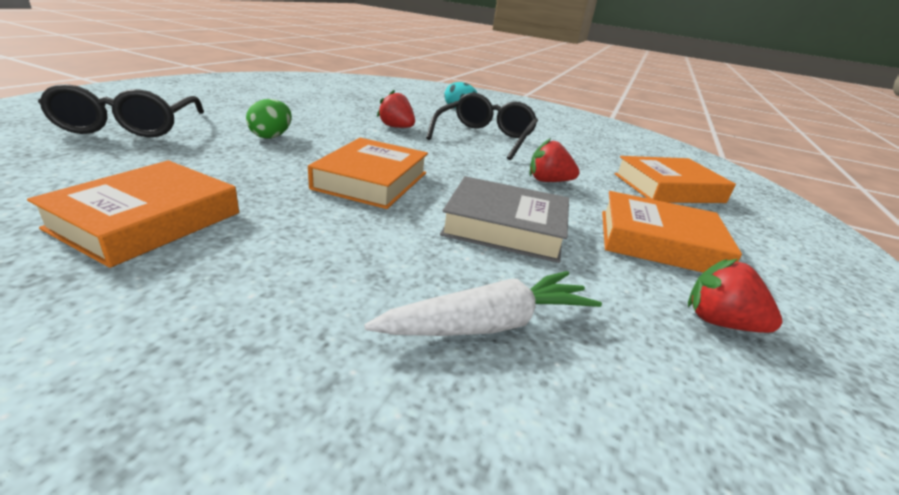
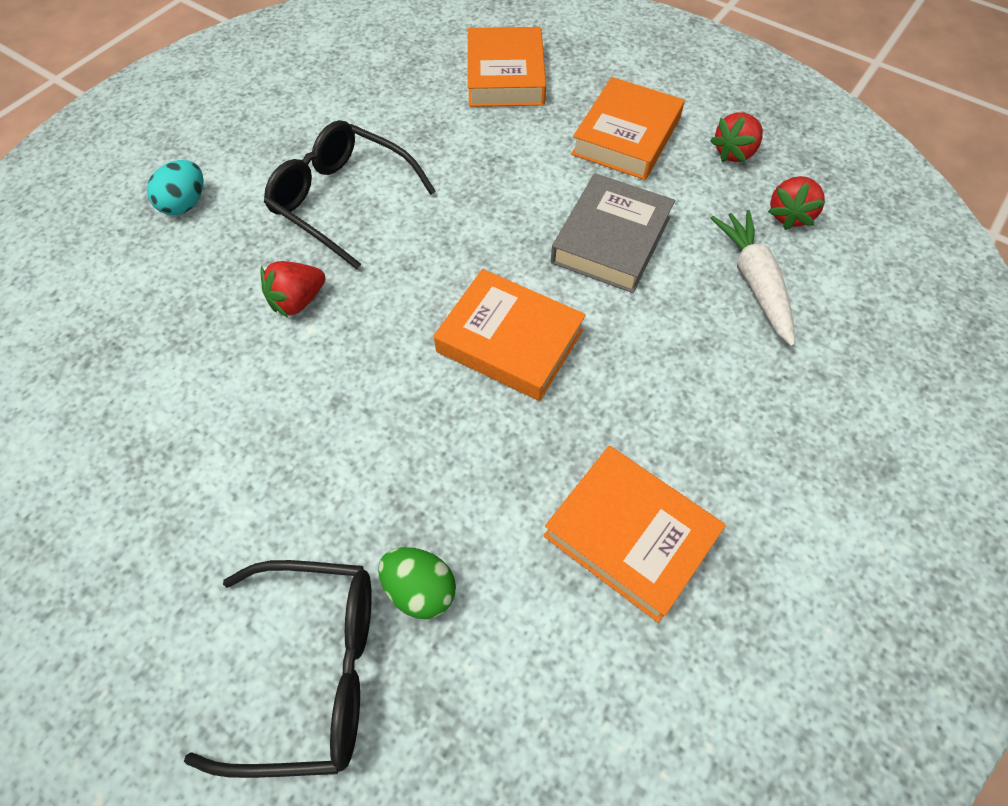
camera: 75 degrees left, 30 degrees up
green egg [246,99,292,139] -> green egg moved to [378,547,456,619]
red strawberry [530,138,580,182] -> red strawberry moved to [768,176,825,230]

